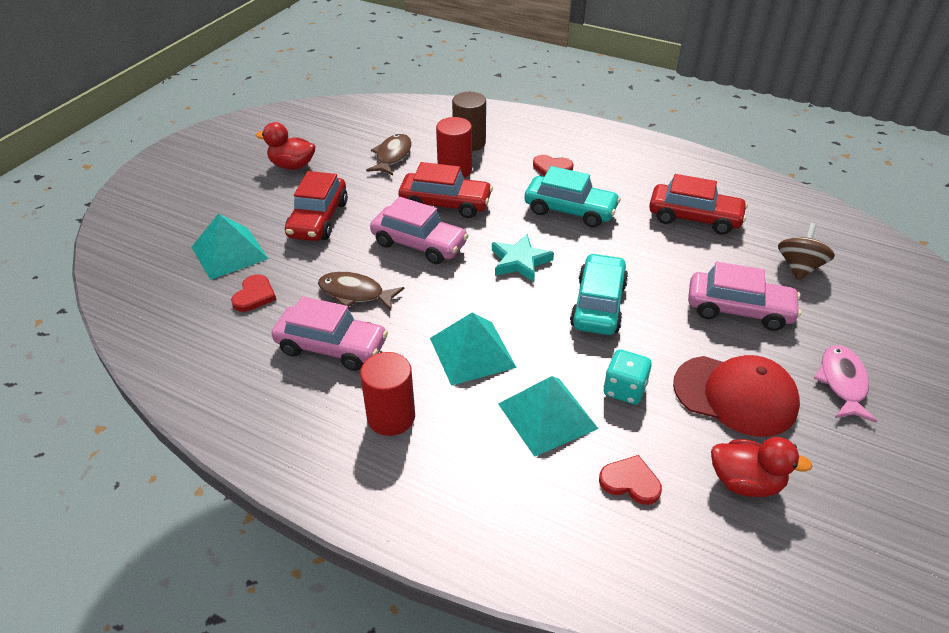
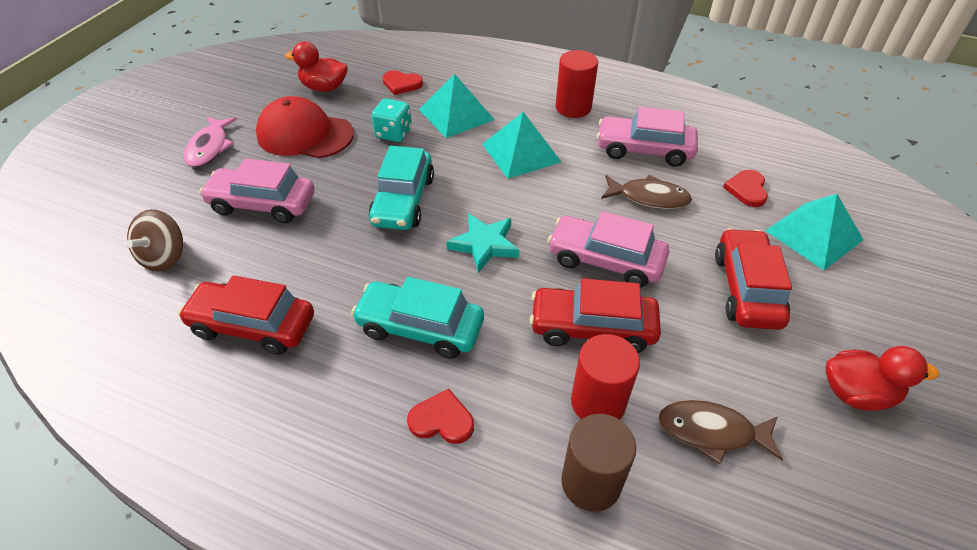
camera: 175 degrees right, 5 degrees up
brown fish [366,134,412,175] -> brown fish turned 90 degrees clockwise [659,400,783,464]

